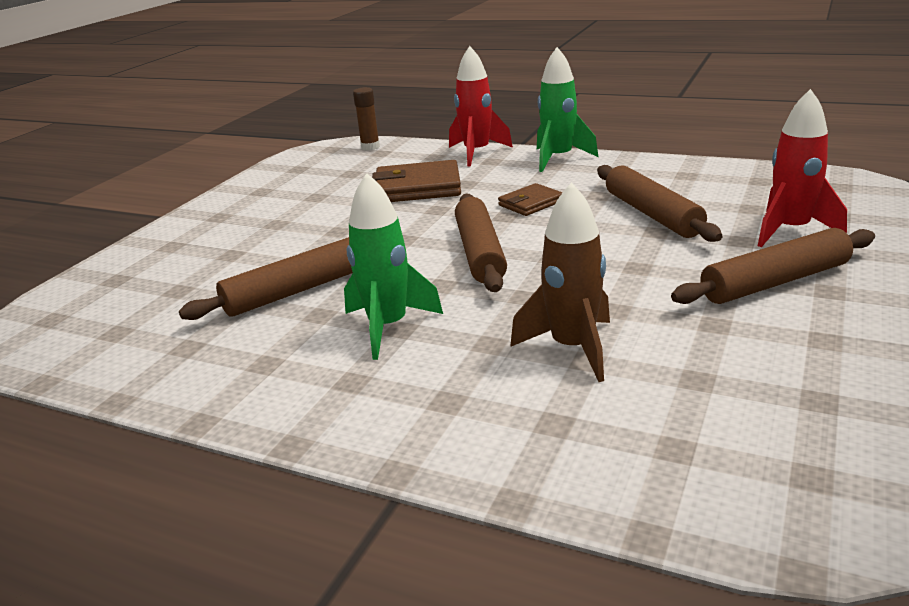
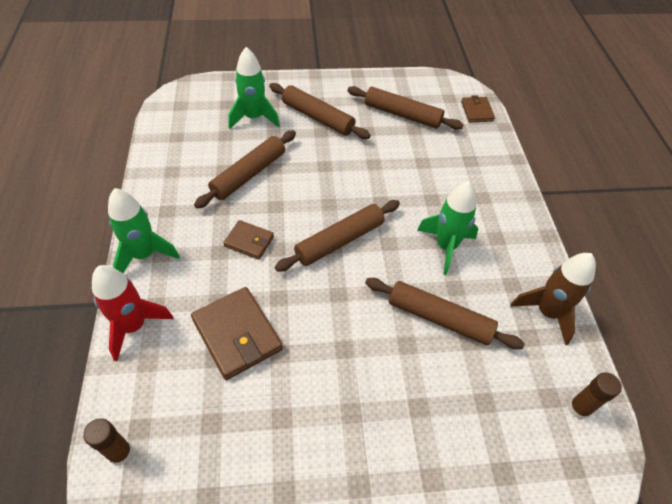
camera: 125 degrees left, 25 degrees up
brown rocket [510,182,610,382] -> brown rocket moved to [511,253,596,345]
red rocket [758,89,847,247] -> green rocket [228,47,280,129]
none -> brown rolling pin [347,86,463,130]
none -> brown wallet [461,95,495,122]
none -> brown glue stick [568,373,622,420]

